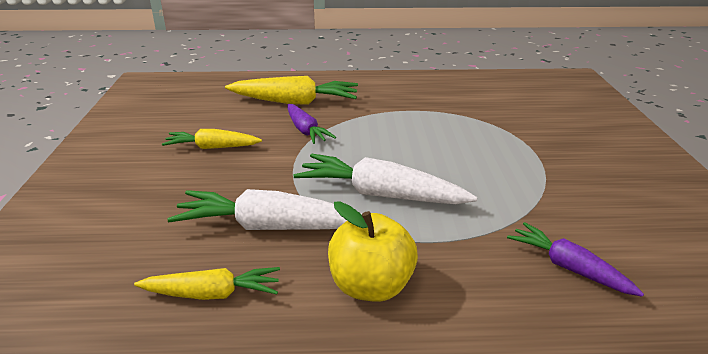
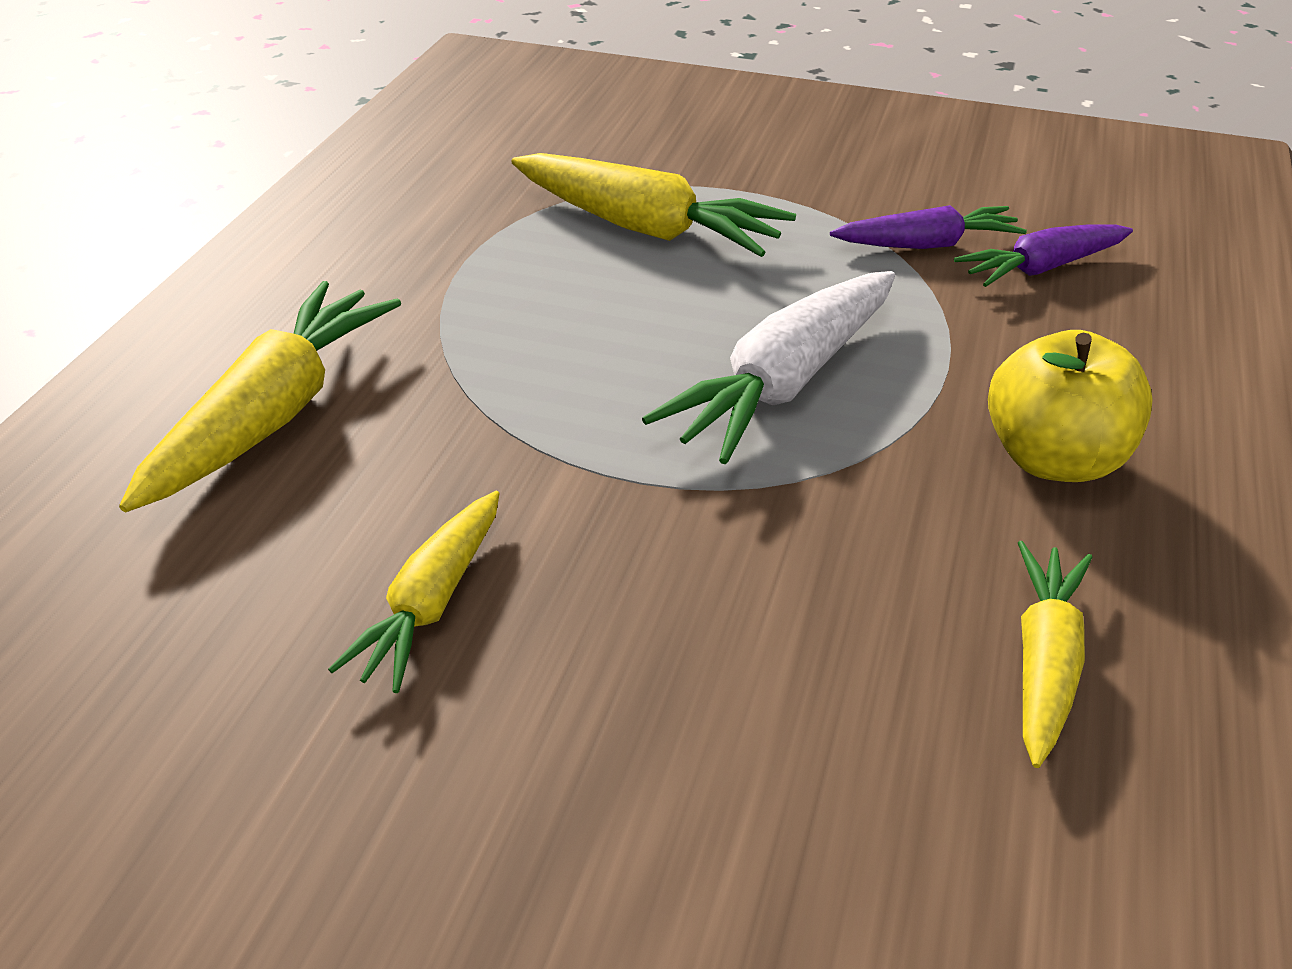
camera: 70 degrees left, 10 degrees up
white carrot [167,189,362,230] -> none
purple carrot [288,104,336,144] -> purple carrot moved to [830,205,1027,249]
none -> yellow carrot [512,153,796,257]

